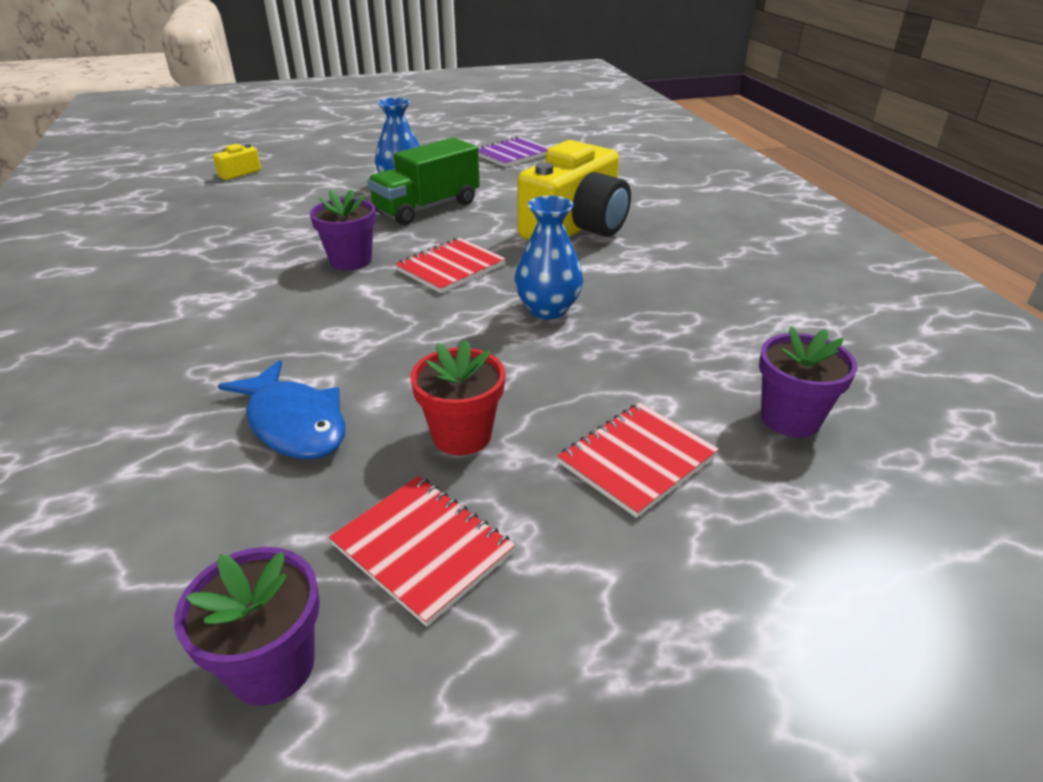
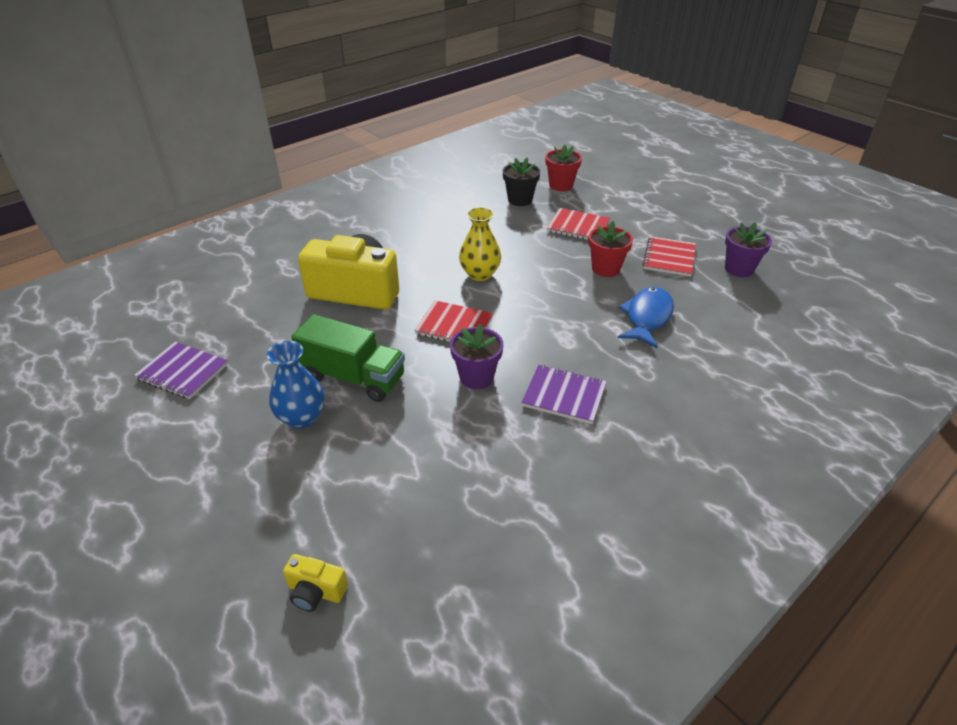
camera: 115 degrees left, 5 degrees up
blue vase [514,196,583,319] -> yellow vase [459,207,501,281]
purple flower pot [759,327,858,438] -> black flower pot [503,158,540,206]
none -> purple notebook [521,365,607,424]
none -> red flower pot [545,145,582,191]

